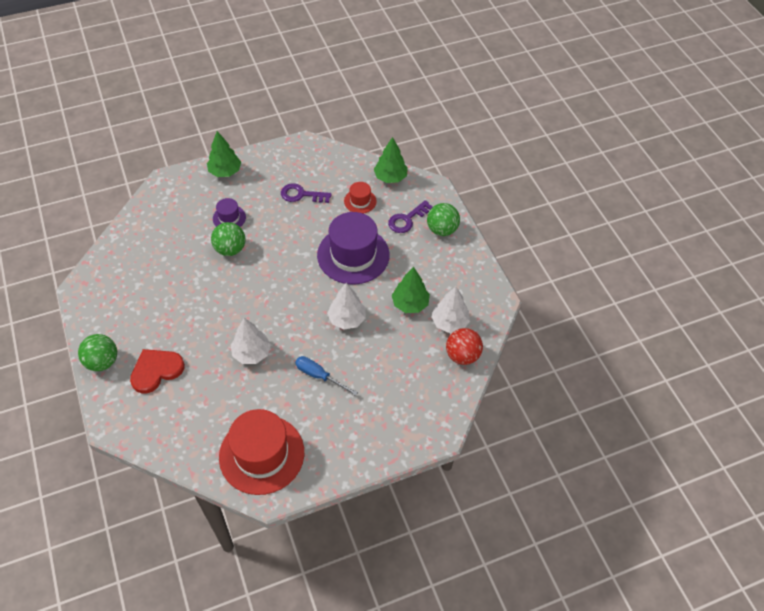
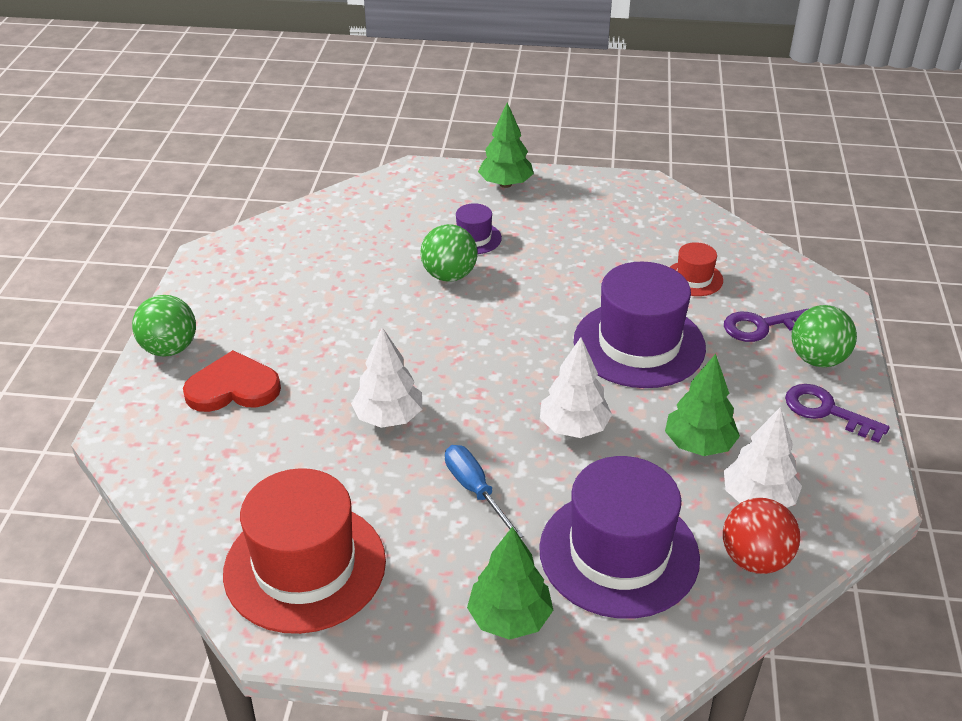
camera: 30 degrees right, 15 degrees down
purple key [281,183,332,203] -> purple key moved to [785,384,890,443]
green tree [374,137,408,183] -> green tree moved to [467,526,553,640]
none -> purple hat [539,456,700,619]

